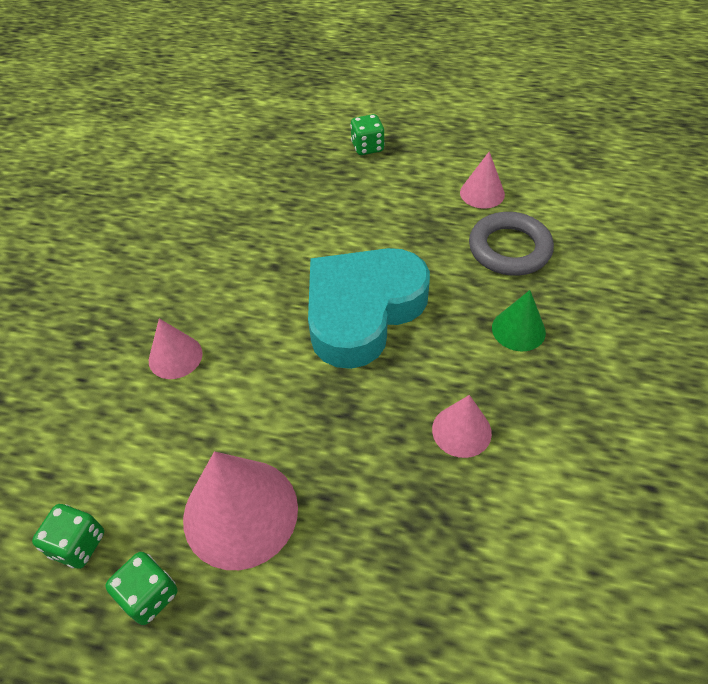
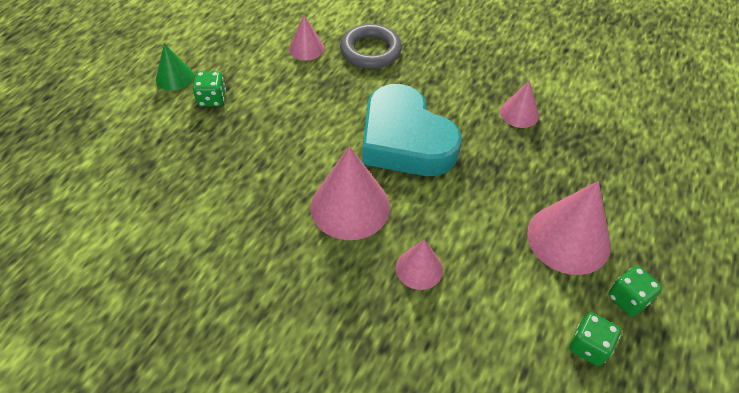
camera: 80 degrees left, 0 degrees up
green cone [492,290,546,351] -> green cone moved to [156,44,194,91]
none -> pink cone [311,146,390,240]

